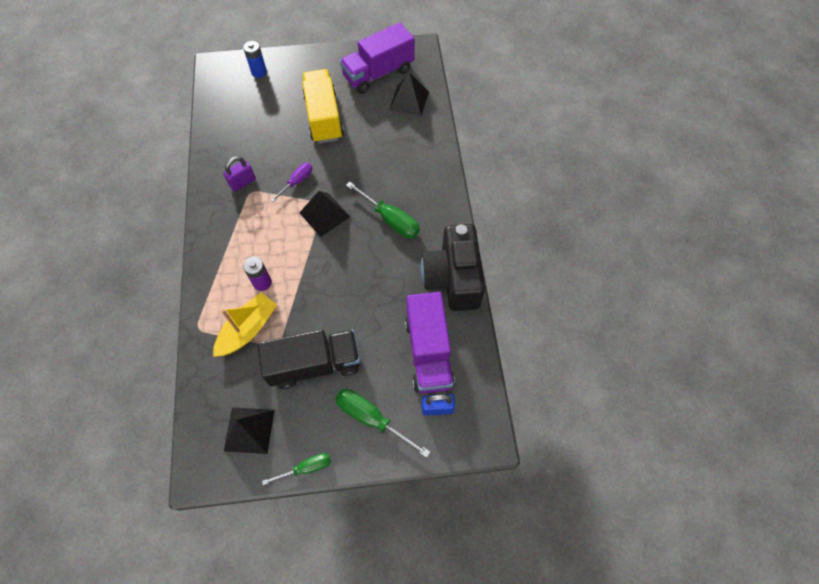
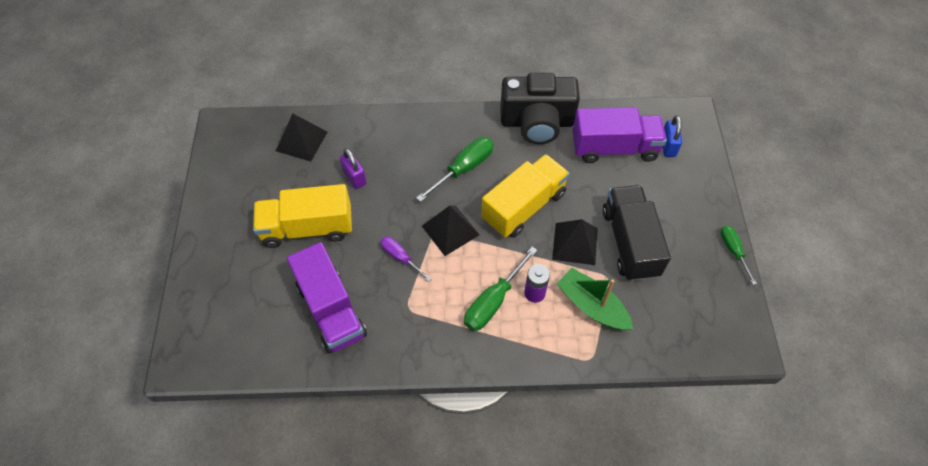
camera: 85 degrees left, 5 degrees down
yellow boat [213,293,277,357] -> green boat [557,268,633,330]
purple padlock [223,156,256,191] -> purple padlock moved to [340,148,367,189]
black pyramid [224,407,275,454] -> black pyramid moved to [552,219,598,265]
blue battery [243,41,267,78] -> none
green screwdriver [335,389,430,458] -> green screwdriver moved to [464,247,537,331]
purple truck [340,23,415,94] -> purple truck moved to [287,242,367,354]
none -> yellow truck [481,154,570,238]

